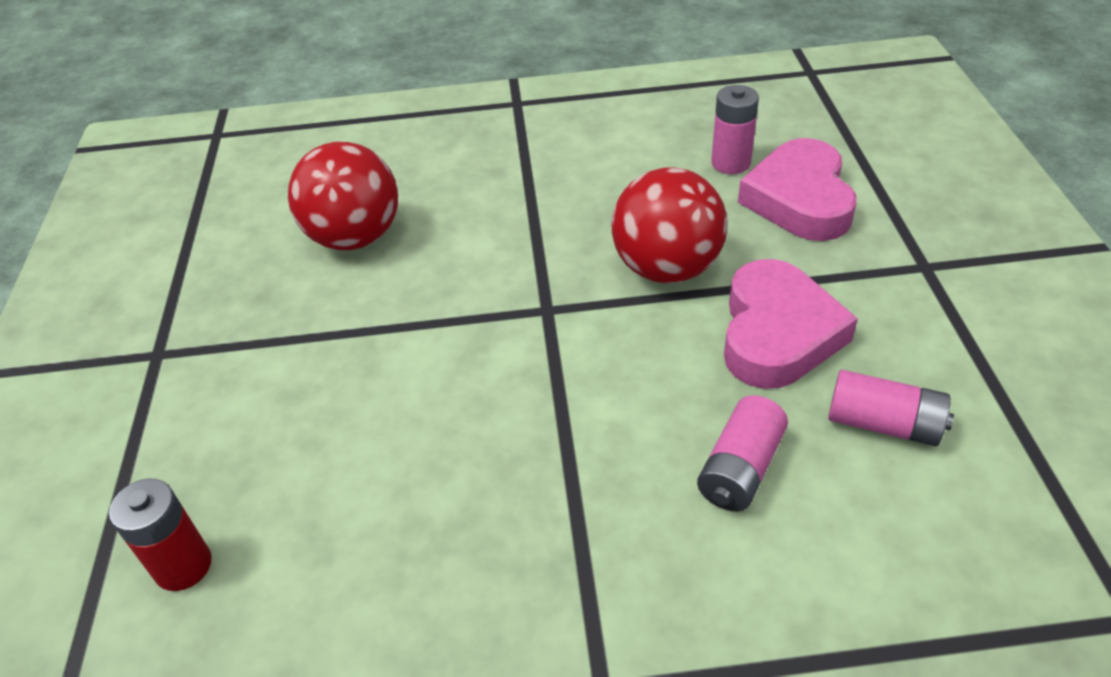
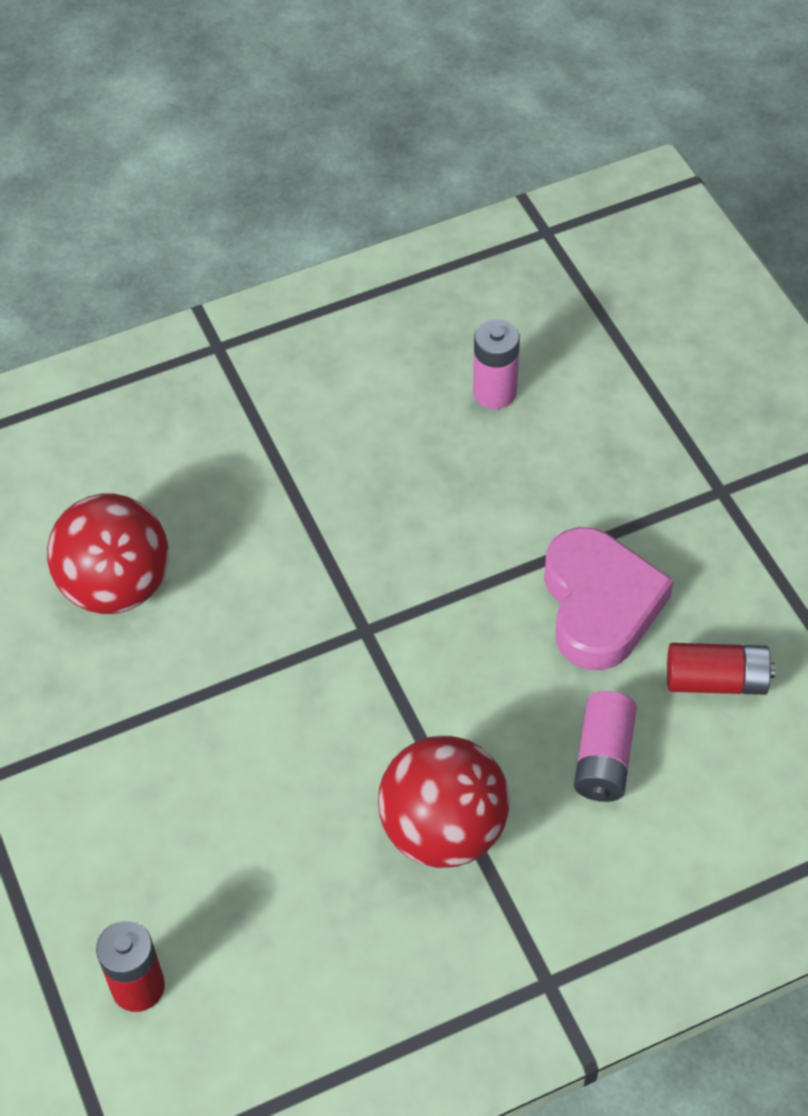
camera: 20 degrees left, 10 degrees up
red ball [611,167,728,283] -> red ball moved to [378,735,510,868]
pink heart [738,138,857,241] -> none
pink battery [828,370,954,446] -> red battery [667,643,775,695]

